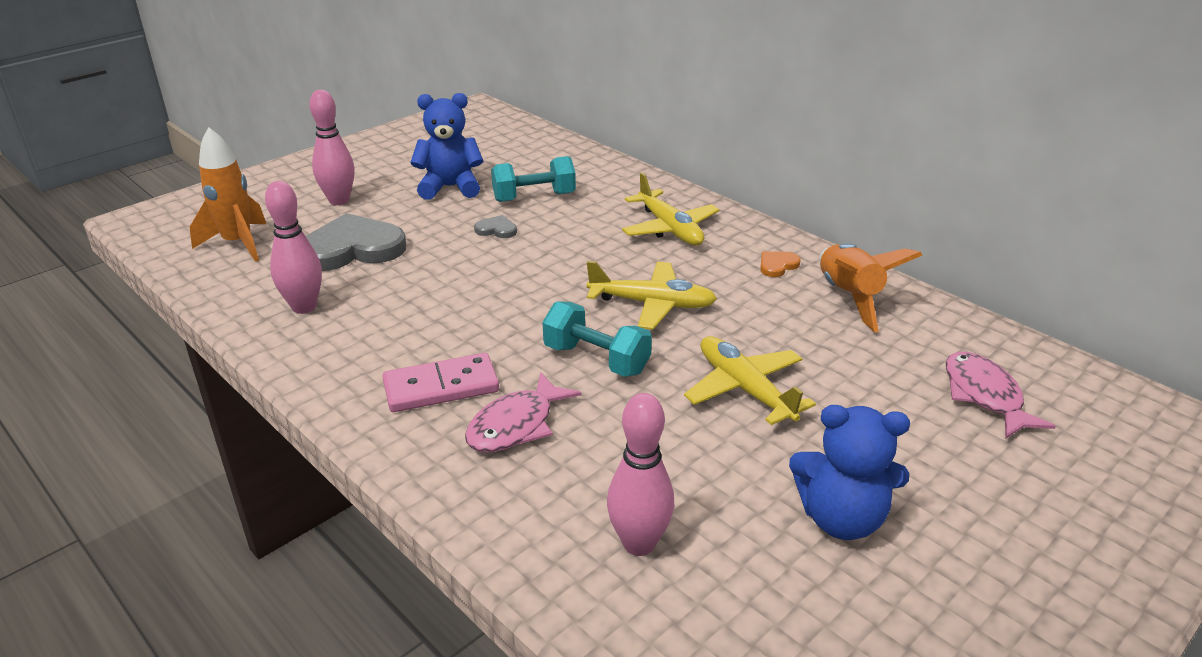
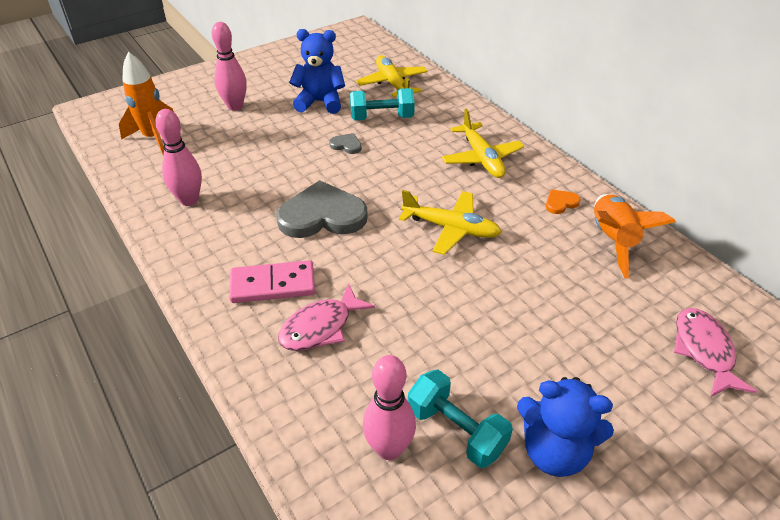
camera: 10 degrees right, 10 degrees up
grey heart [306,213,406,271] -> grey heart moved to [276,180,368,238]
turquoise dumbbell [543,301,652,377] -> turquoise dumbbell moved to [408,370,513,468]
yellow plane [684,336,816,425] -> yellow plane moved to [356,56,428,97]

